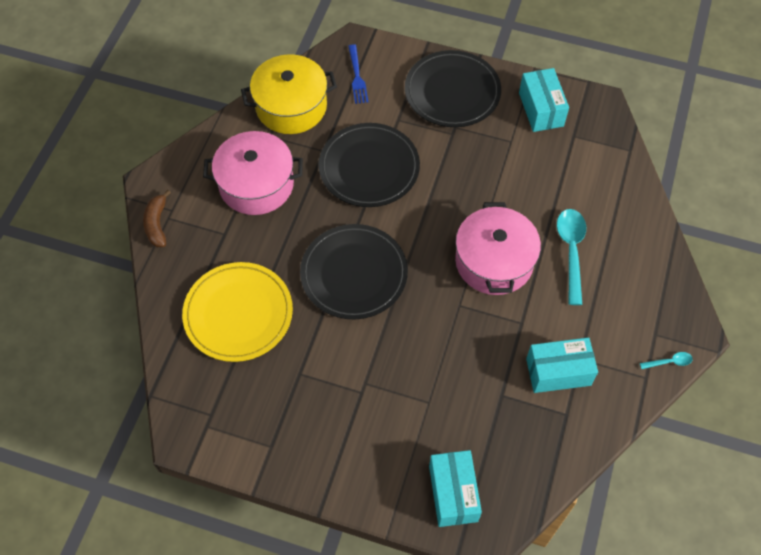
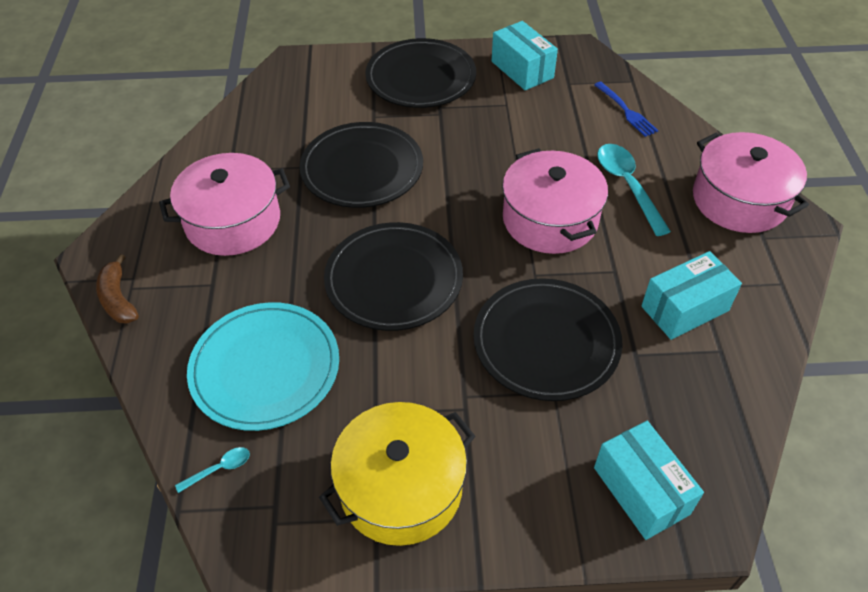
camera: 20 degrees left, 10 degrees down
yellow plate [182,262,293,362] -> turquoise plate [187,302,339,431]
yellow pot [241,54,337,134] -> yellow pot moved to [319,402,475,546]
blue fork [348,44,368,104] -> blue fork moved to [594,82,658,137]
turquoise spoon [640,352,693,369] -> turquoise spoon moved to [175,447,250,493]
none -> black plate [474,278,623,401]
none -> pink pot [693,132,809,233]

